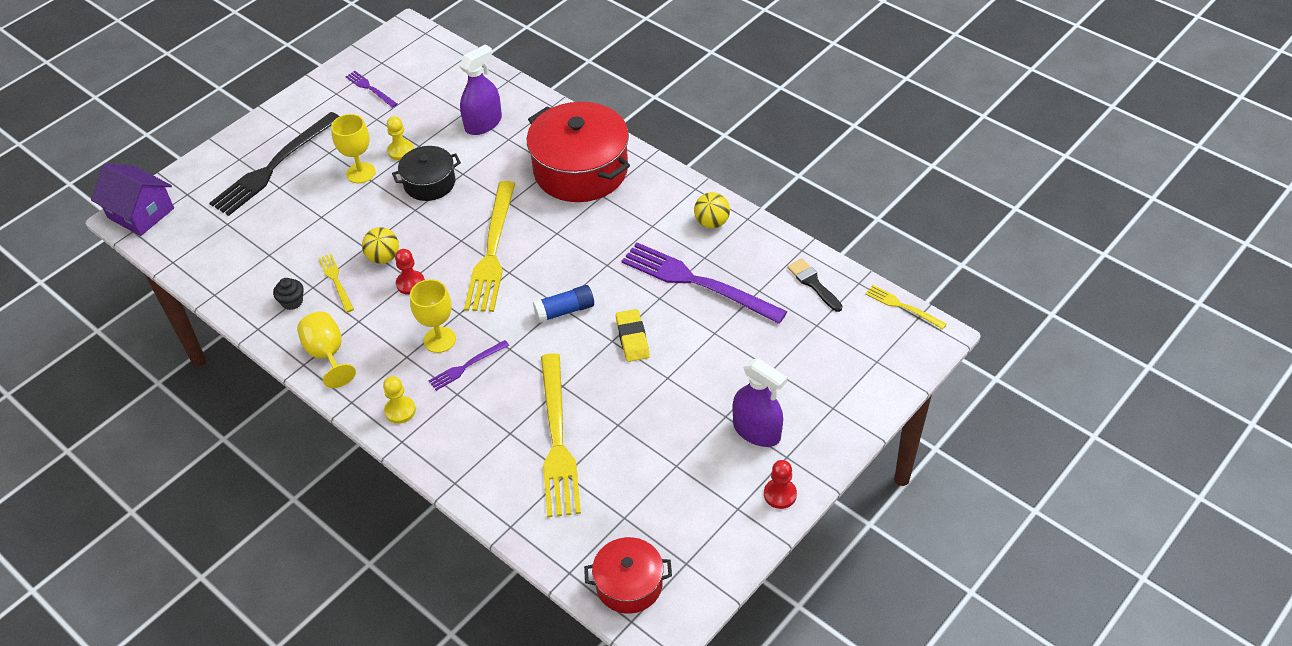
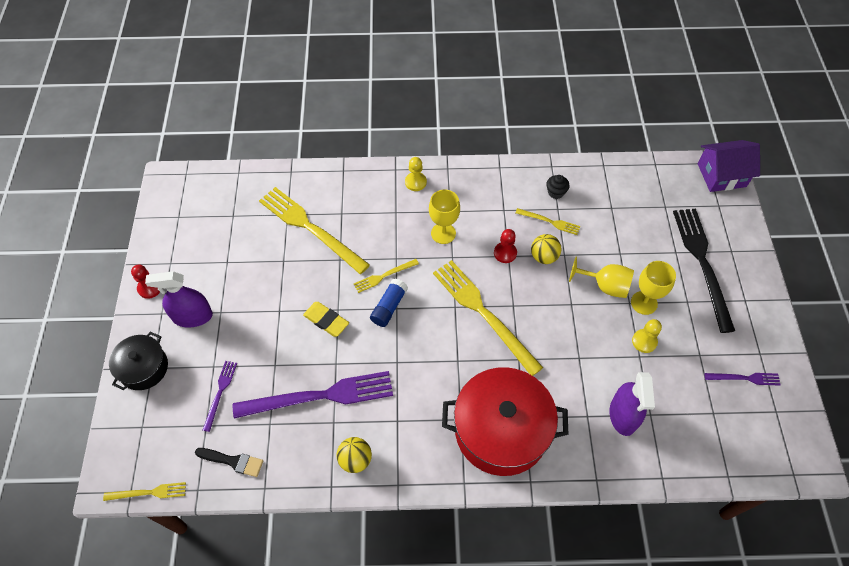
camera: 135 degrees right, 10 degrees up
yellow goblet [297,311,356,388] -> yellow goblet moved to [569,257,634,298]
black pot [392,146,461,201] -> black pot moved to [109,331,168,390]
purple fork [429,340,509,391] -> purple fork moved to [203,361,237,432]
red pot [584,537,672,614] -> none
none -> yellow fork [354,259,419,293]

